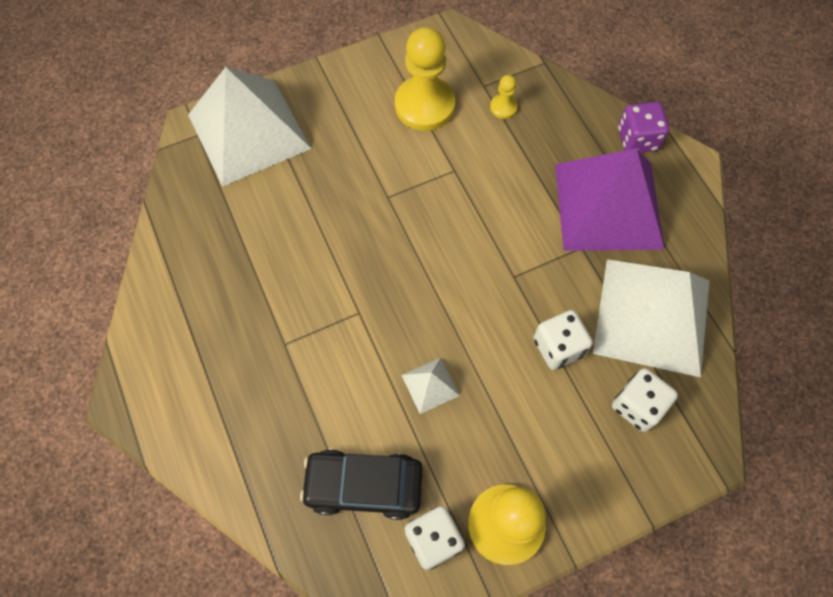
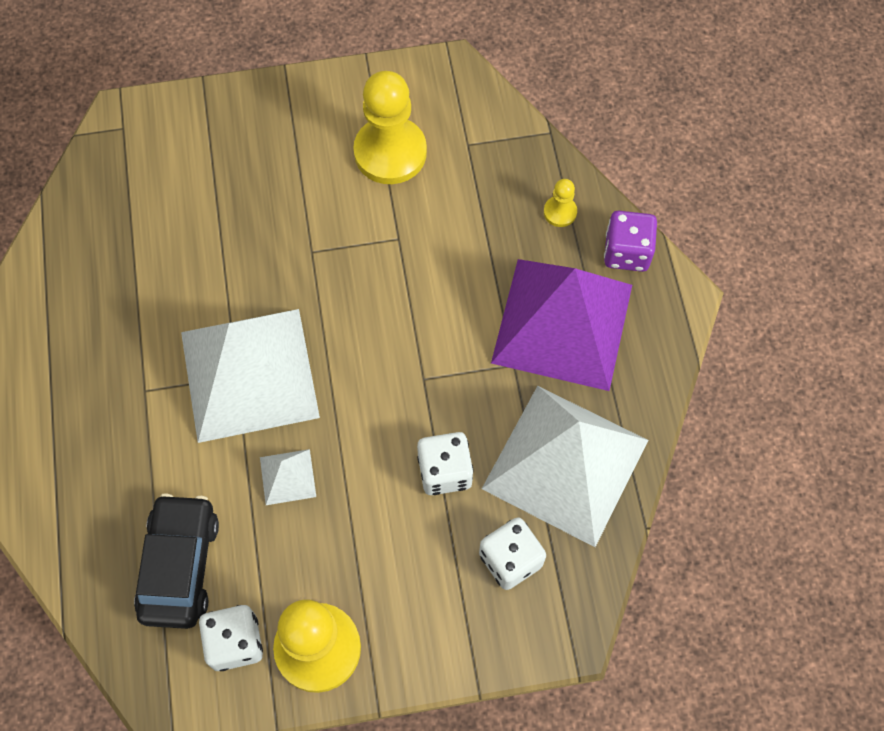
camera: 15 degrees right, 0 degrees up
white pyramid [188,67,311,187] -> white pyramid moved to [181,309,320,443]
black car [300,449,423,520] -> black car turned 75 degrees clockwise [134,493,219,629]
yellow pawn [490,75,518,119] -> yellow pawn moved to [544,179,577,227]

